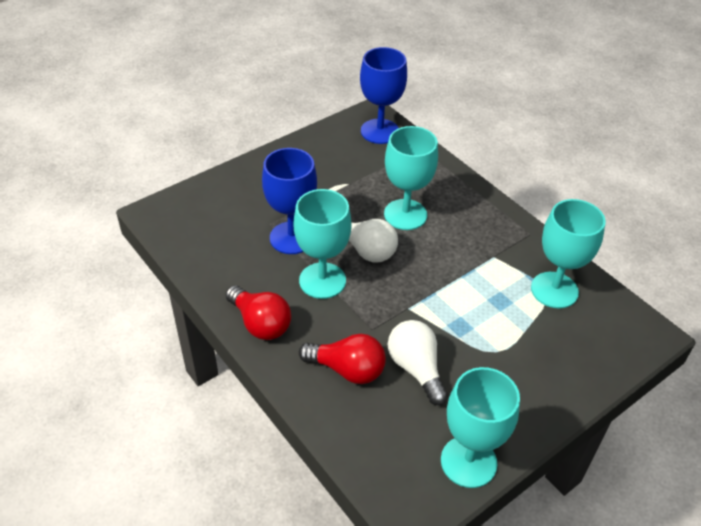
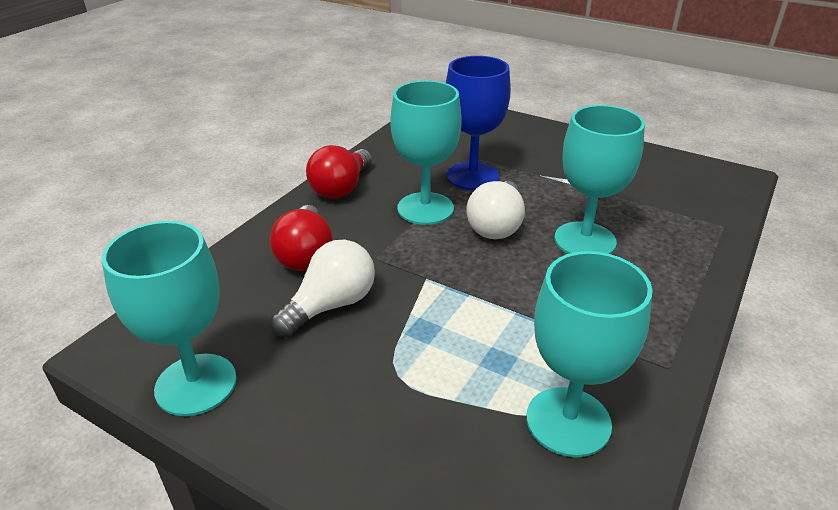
camera: 70 degrees right, 10 degrees down
blue goblet [360,47,407,144] -> none

